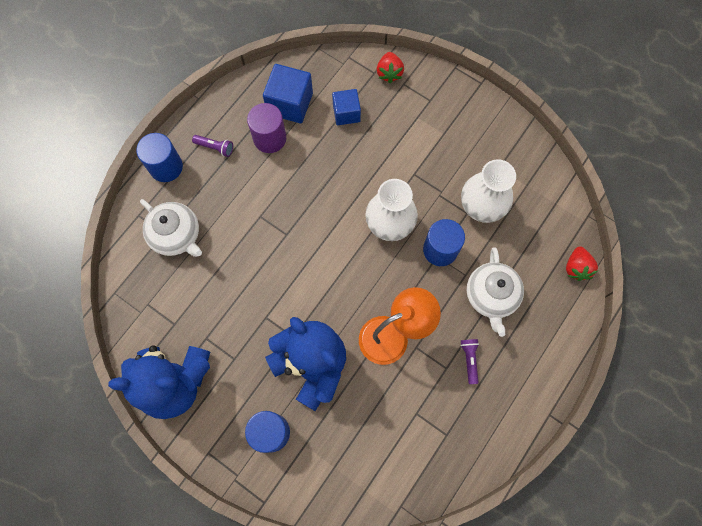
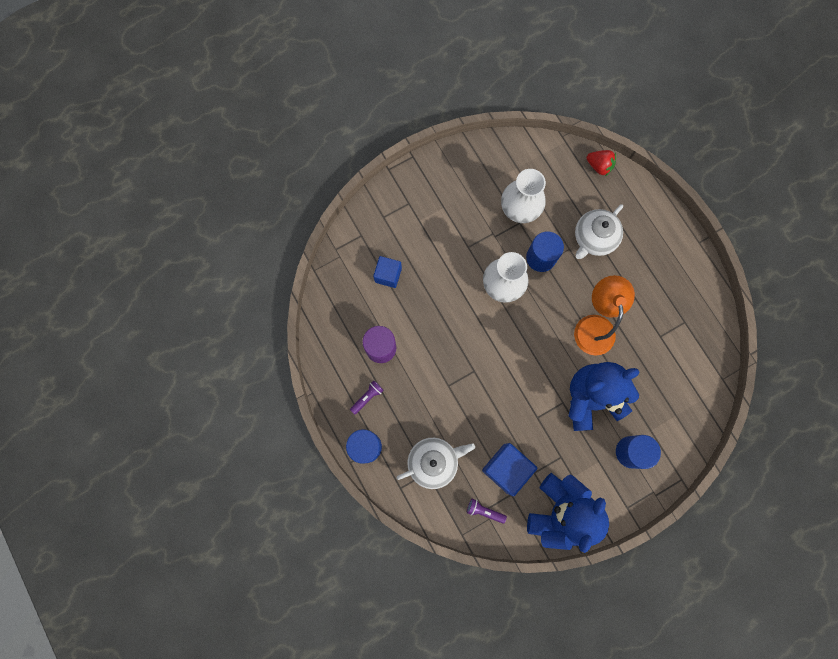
camera: 65 degrees left, 5 degrees up
blue cube [263,64,313,123] -> blue cube moved to [482,443,537,496]
red strawberry [377,52,404,83] -> none
purple flashlight [460,339,479,384] -> purple flashlight moved to [467,499,507,524]
white teapot [467,248,524,337] -> white teapot turned 105 degrees clockwise [575,204,623,259]

